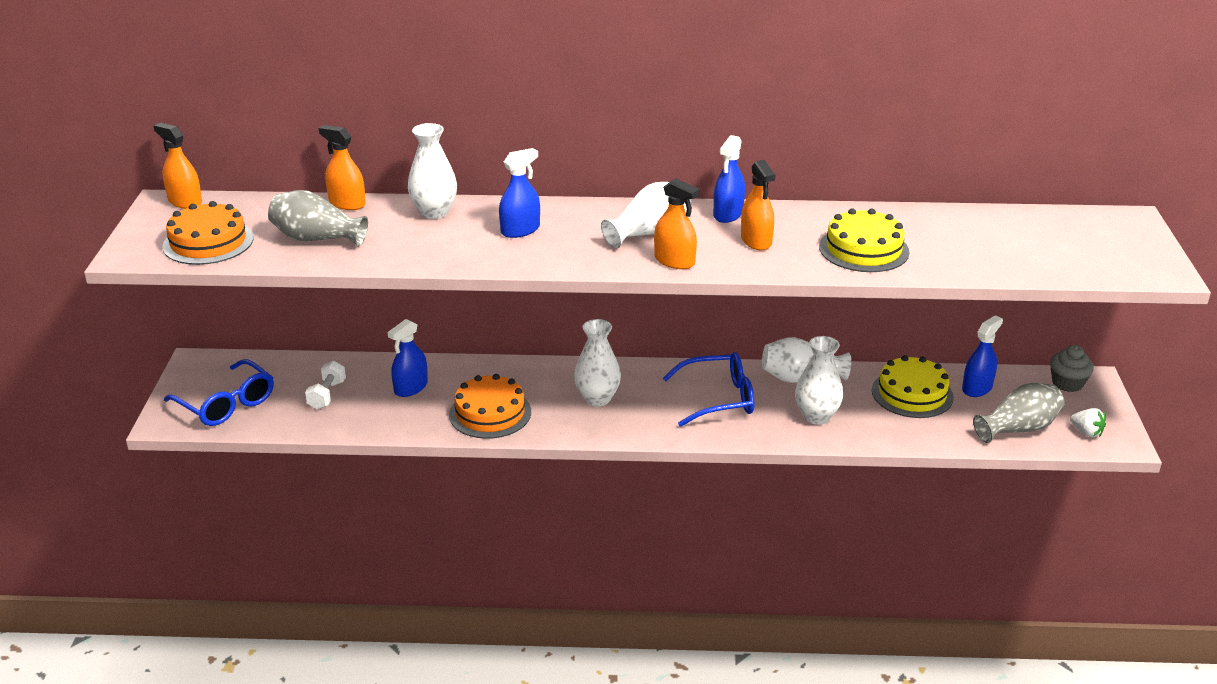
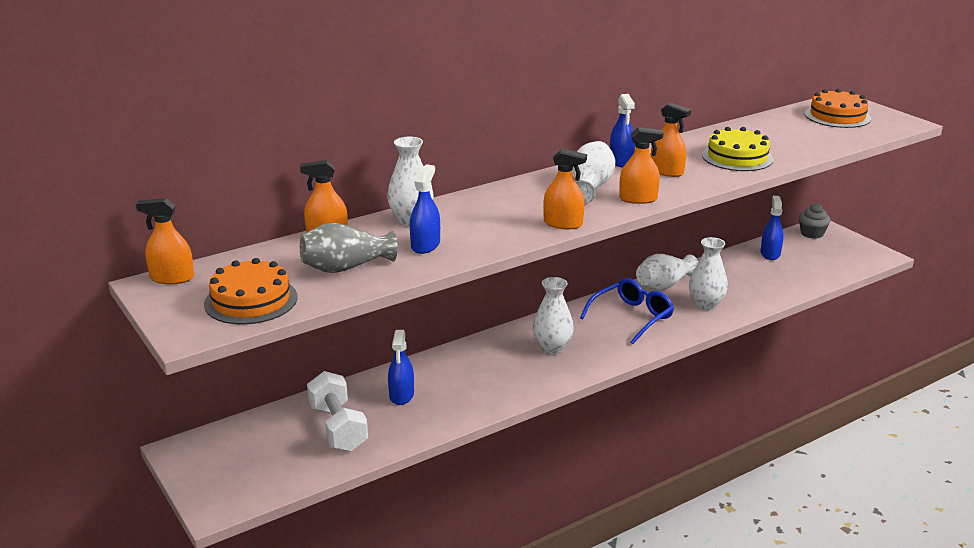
camera: 35 degrees left, 5 degrees down
blue glasses [164,359,274,426] -> none
white dumbbell [305,361,346,409] -> white dumbbell [307,371,368,452], size x1.71
orange cake [449,374,531,439] -> orange cake moved to [805,89,871,128]
blue spray bottle [499,148,540,238] -> blue spray bottle moved to [410,164,440,254]
yellow cake [872,355,954,418] -> none
grey vase [973,383,1065,443] -> none
white strawberry [1070,408,1106,437] -> none
none -> orange spray bottle [543,149,587,229]

